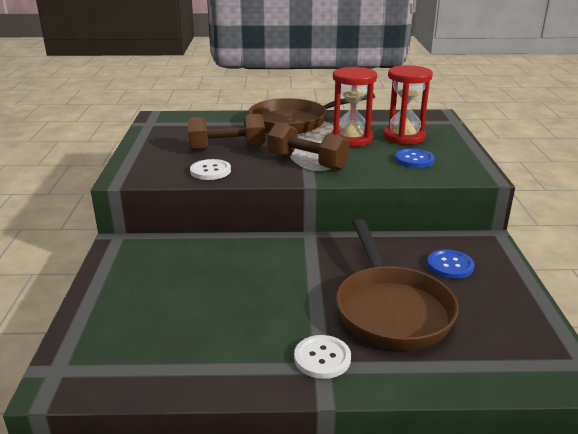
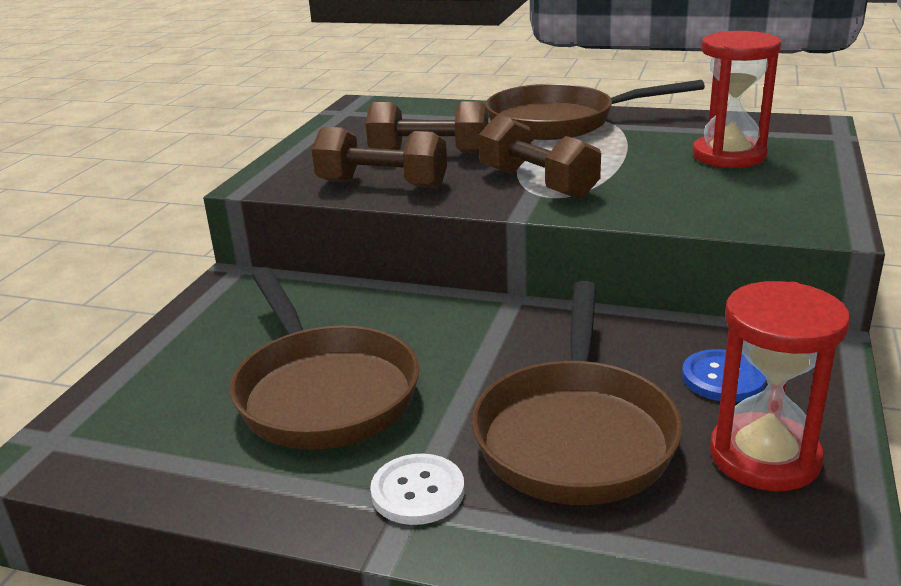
camera: 20 degrees right, 0 degrees up
white button [190,159,231,180] -> brown dumbbell [312,127,447,188]
red hourglass [331,67,377,147] -> red hourglass moved to [710,281,850,491]
blue button [395,149,435,168] -> none
none -> brown pan [230,267,419,450]

